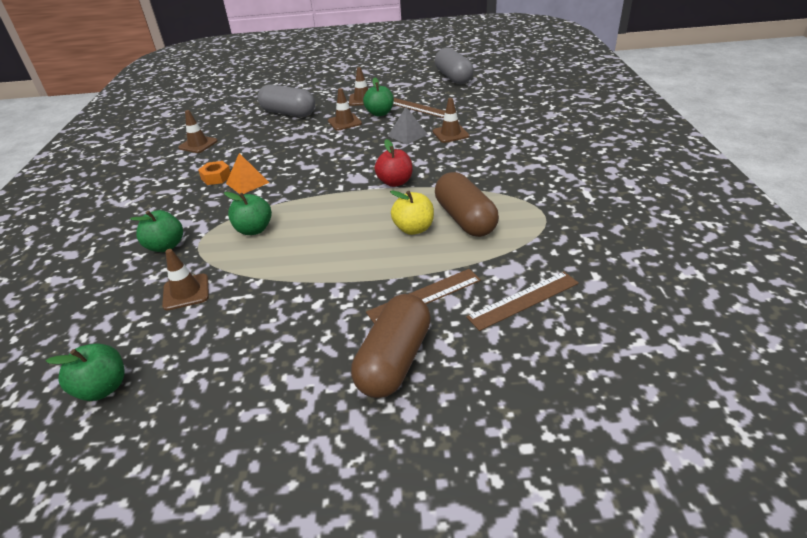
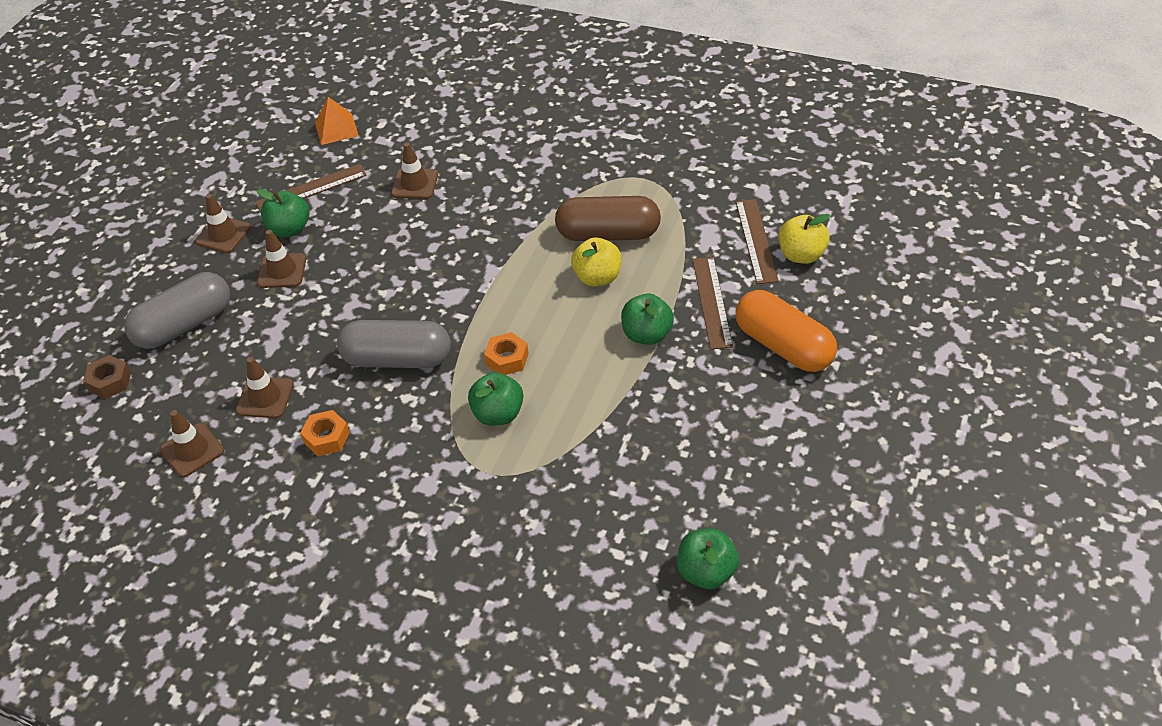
camera: 65 degrees left, 10 degrees up
green apple [130,210,183,252] -> green apple moved to [621,294,674,345]
brown traffic cone [162,249,209,311] -> brown traffic cone moved to [236,357,294,418]
orange pyramid [226,153,269,194] -> orange pyramid moved to [315,97,359,145]
brown capsule [351,294,431,398] -> orange capsule [735,290,837,372]
red apple [374,139,413,187] -> none
grey pyramid [388,107,428,144] -> none
grey capsule [435,48,474,84] -> grey capsule moved to [337,320,451,368]
none -> brown nut [83,355,131,399]
none -> orange nut [484,332,529,375]
none -> yellow apple [779,214,831,264]

